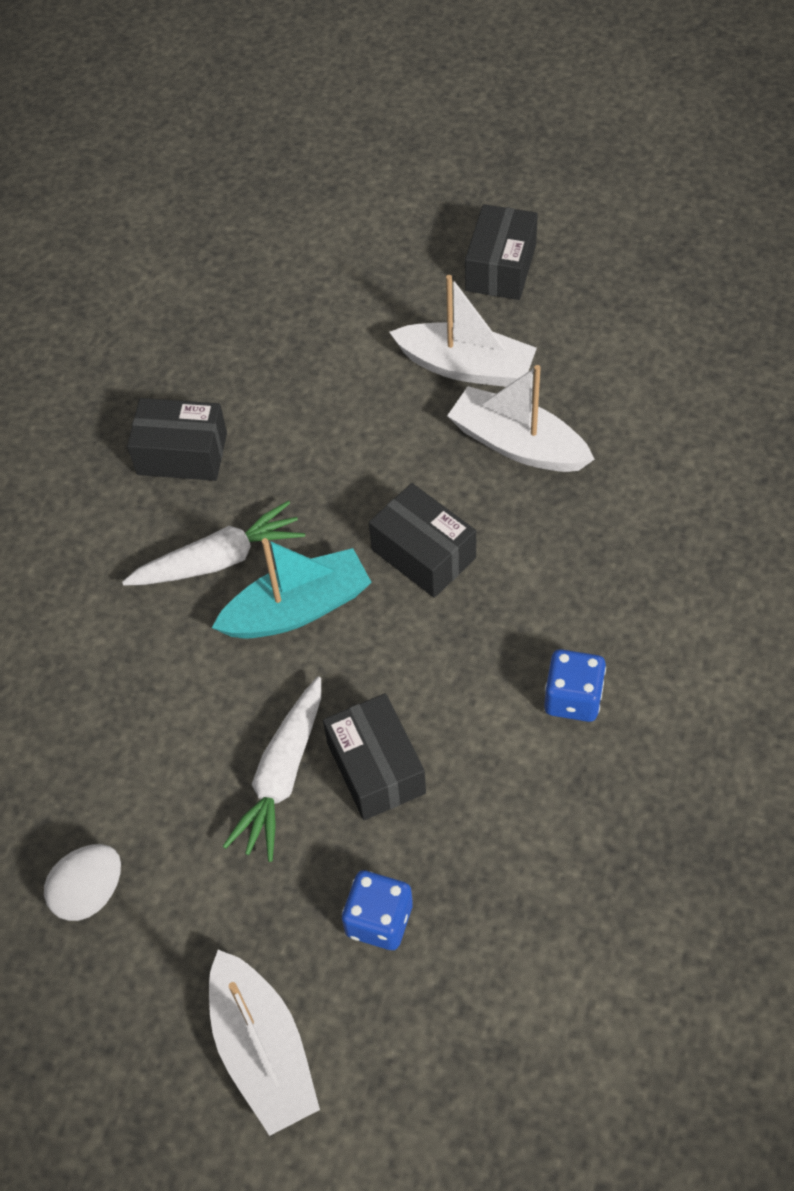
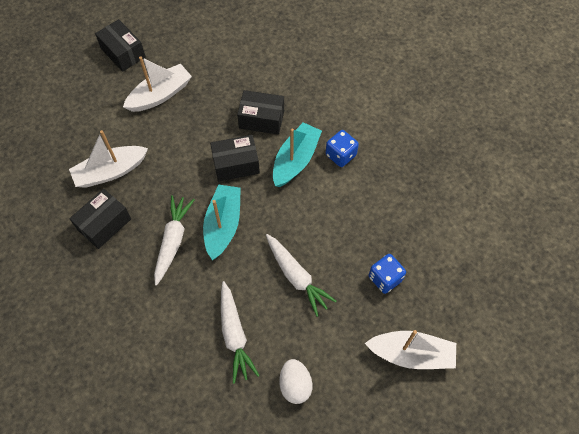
camera: 60 degrees left, 5 degrees up
black box [323,693,426,820] -> black box moved to [237,90,284,135]
white boat [447,365,594,472] -> white boat moved to [69,130,148,188]
none -> white carrot [221,281,260,384]
none -> turquoise boat [273,122,322,187]

